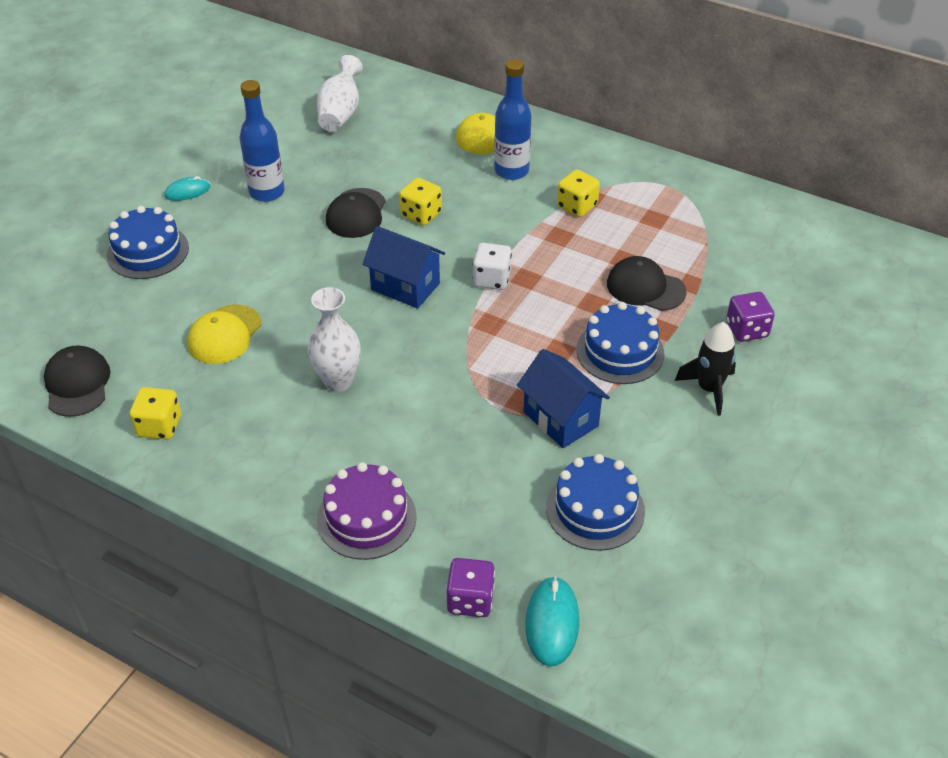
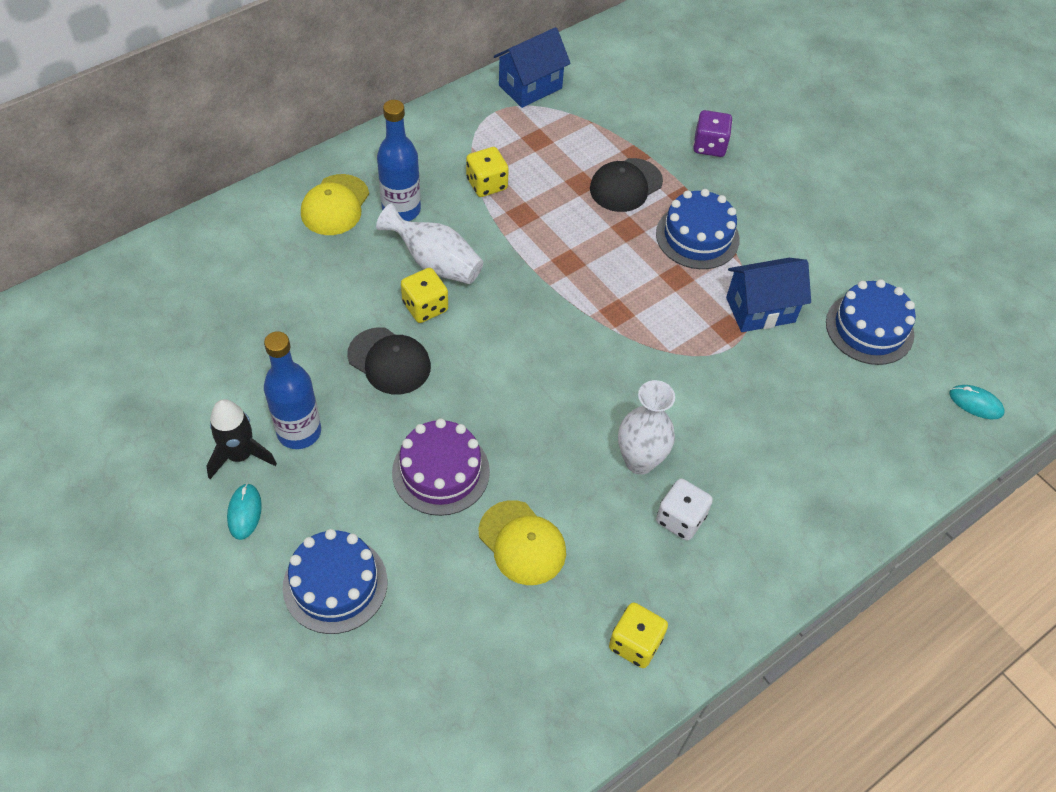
camera: 70 degrees left, 10 degrees up
black cap [44,345,110,417] -> none
white vase [317,55,363,132] -> white vase moved to [376,203,483,284]
purple cake [317,462,417,560] -> purple cake moved to [392,418,490,516]
blue house [362,226,445,309] -> blue house moved to [494,27,571,108]
purple dice [446,558,495,617] -> none
white dice [473,243,512,290] -> white dice moved to [656,478,713,541]
turquoise mouse [525,576,579,667] -> turquoise mouse [949,385,1005,419], size x0.65
black rocket [675,322,736,416] -> black rocket moved to [206,399,277,479]

